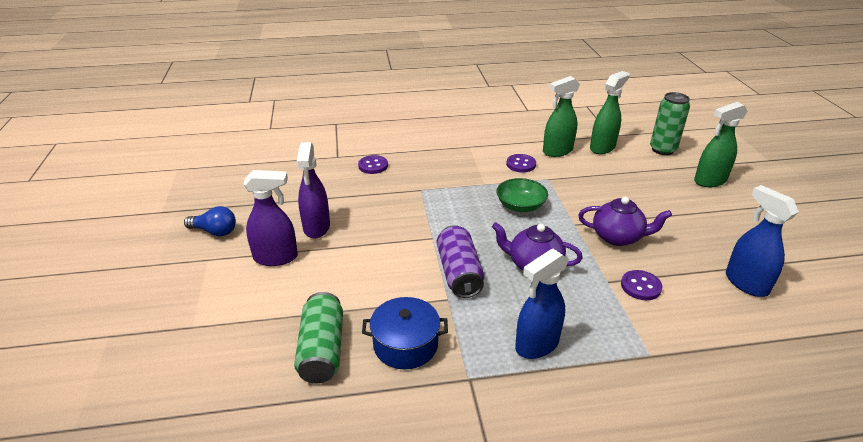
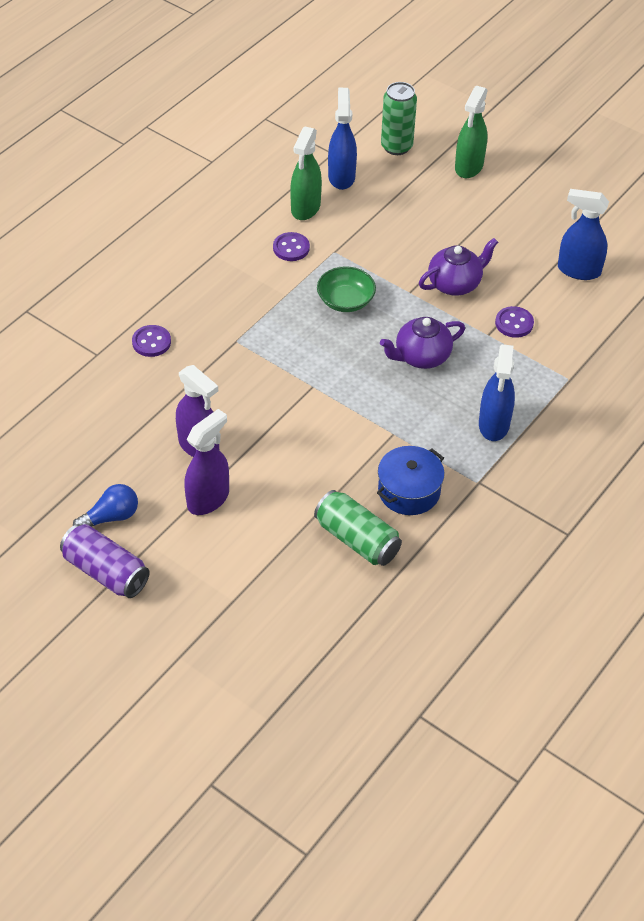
camera: 45 degrees left, 15 degrees up
purple can [437,225,484,298] -> purple can moved to [60,524,150,598]
green spray bottle [590,71,630,154] -> blue spray bottle [328,88,357,190]

